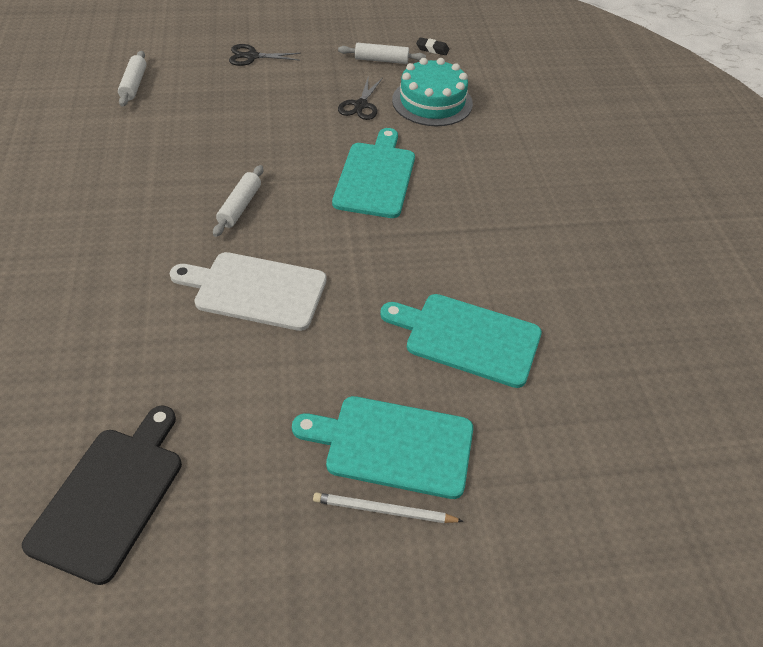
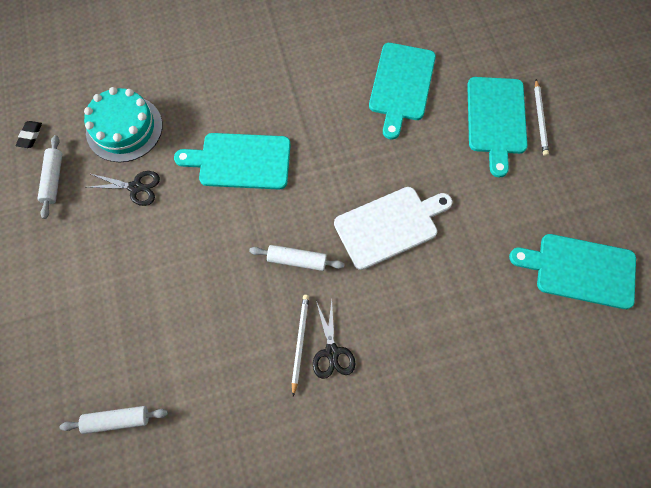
camera: 95 degrees left, 20 degrees up
black cutting board [22,406,182,585] -> turquoise cutting board [509,234,636,309]
white cutting board [170,252,327,331] -> white cutting board turned 120 degrees counterclockwise [334,187,452,270]
black scissors [229,44,301,66] -> black scissors moved to [313,300,355,379]
none -> white pencil [292,295,309,396]

